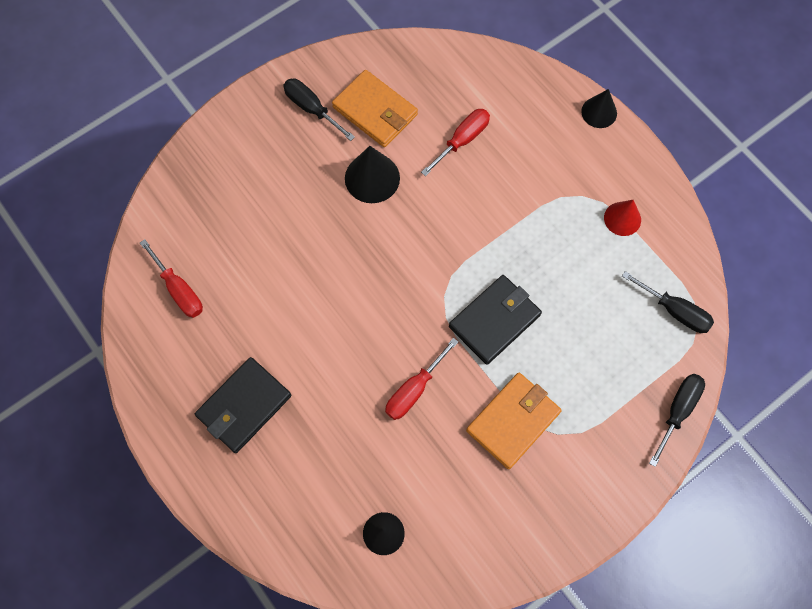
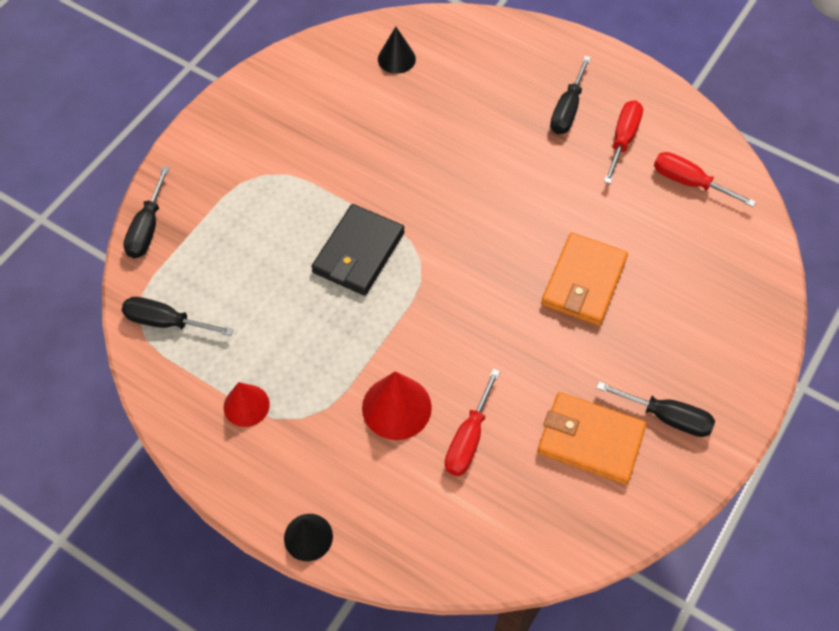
camera: 160 degrees right, 10 degrees down
black wallet [195,357,292,453] -> black screwdriver [550,56,591,134]
black cone [345,146,400,203] -> none
red screwdriver [385,338,458,420] -> red screwdriver moved to [604,101,643,184]
orange wallet [466,373,562,469] -> orange wallet moved to [541,233,628,326]
none -> red cone [362,371,432,440]

